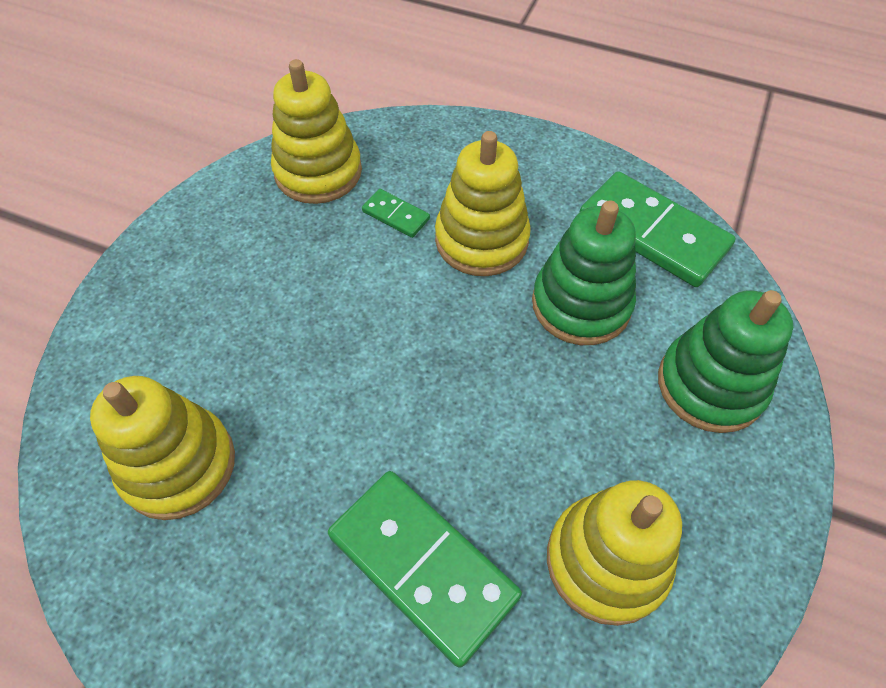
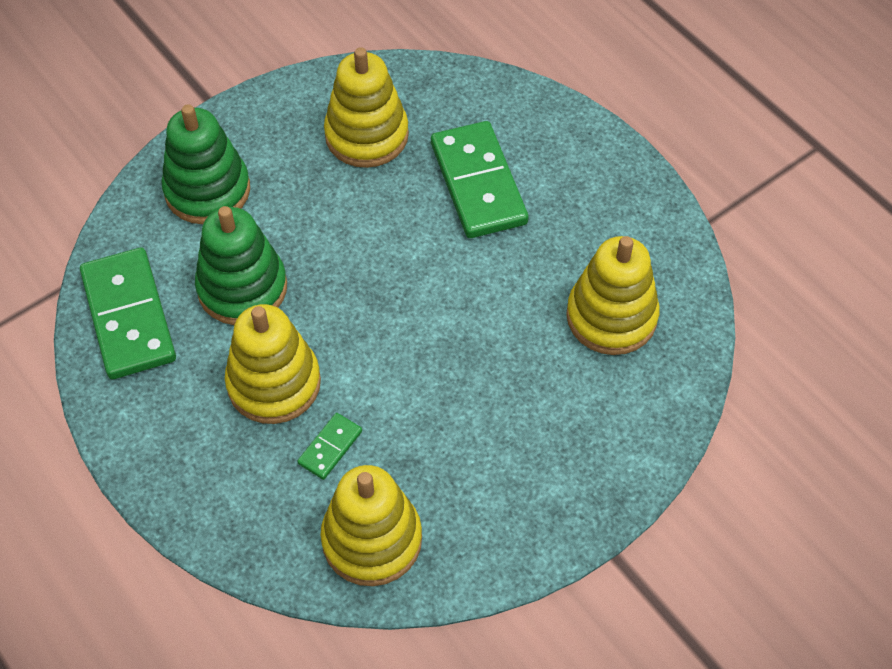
camera: 150 degrees left, 0 degrees up
green domino [362,189,430,238] -> green domino turned 60 degrees clockwise [298,413,362,480]

